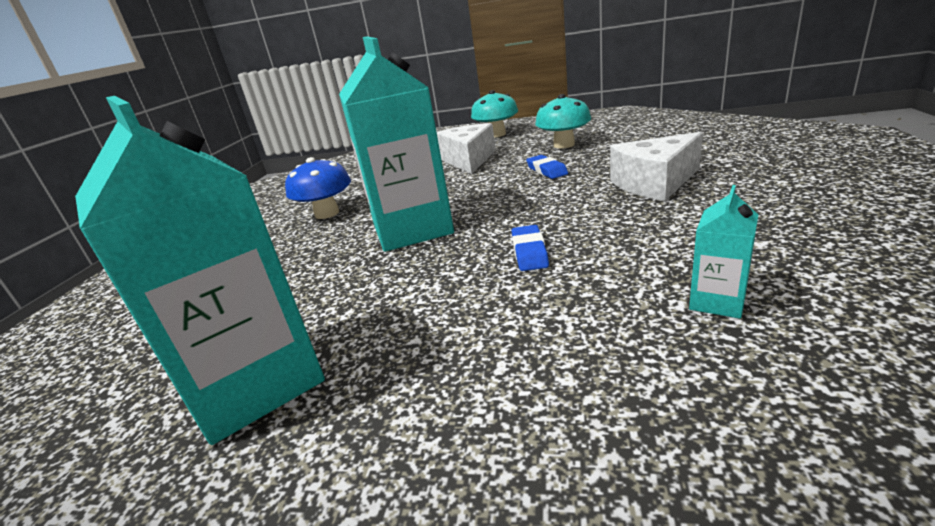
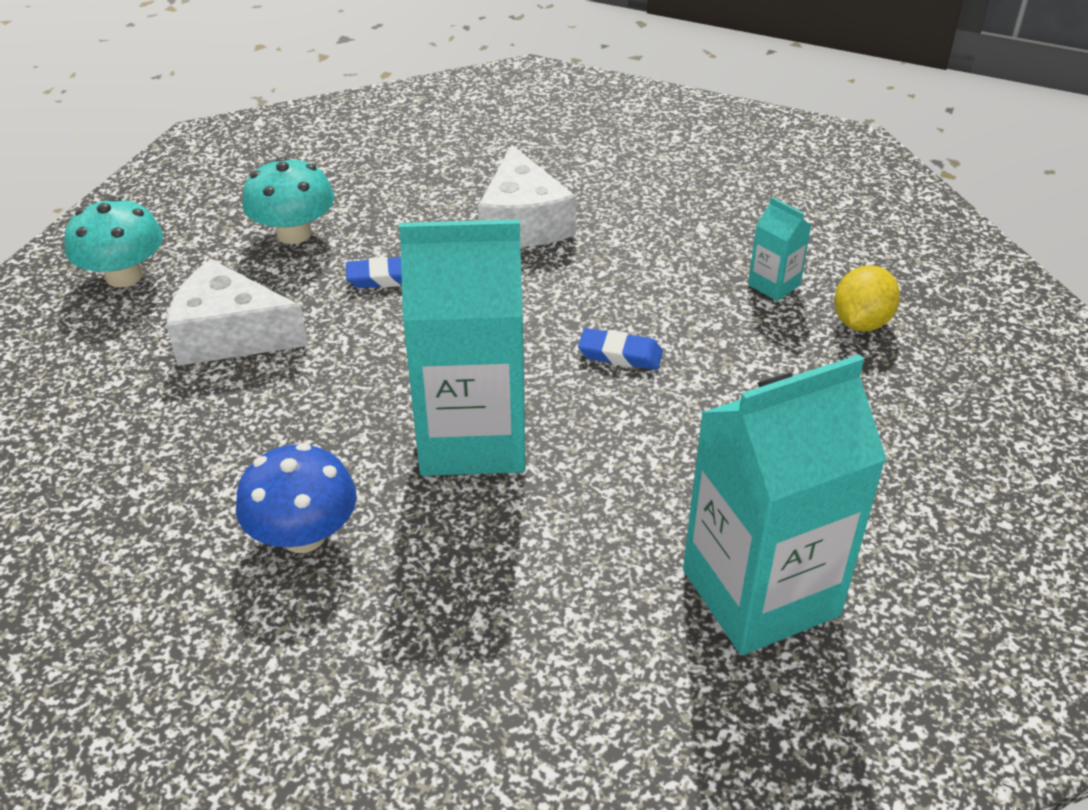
camera: 80 degrees left, 15 degrees up
none -> yellow lemon [834,265,900,331]

